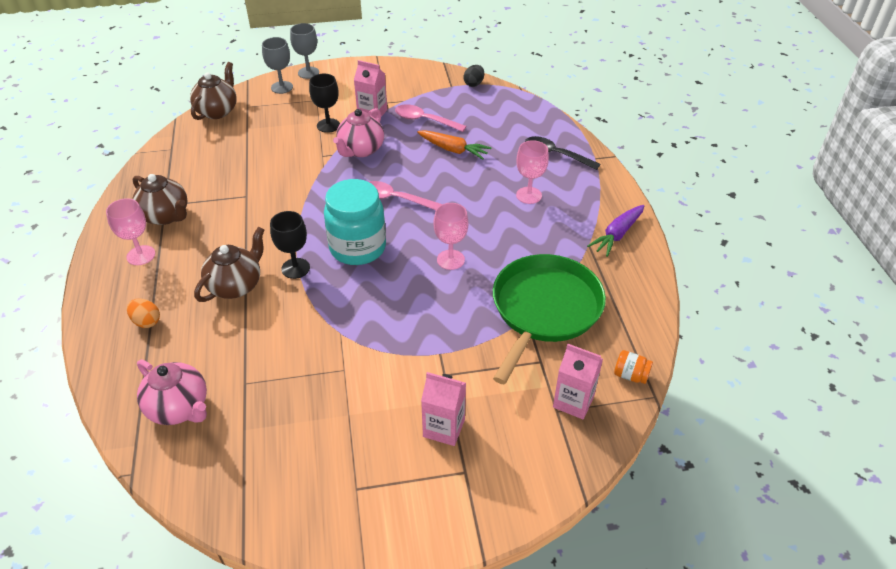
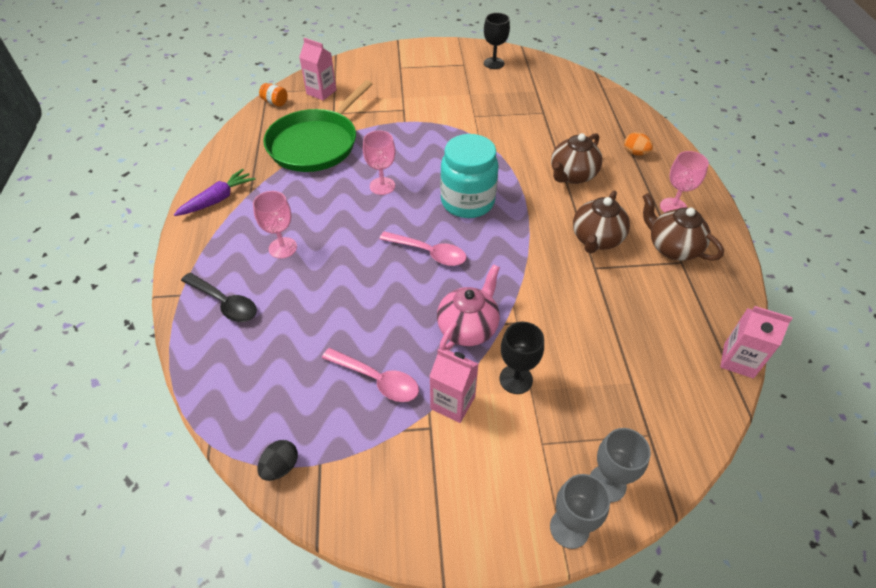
camera: 175 degrees left, 5 degrees up
pink teapot [137,360,207,425] -> none
brown teapot [190,62,237,120] -> brown teapot moved to [573,191,630,253]
black goblet [270,211,310,279] -> black goblet moved to [484,13,510,69]
orange carrot [417,130,492,160] -> none
pink carton [421,372,466,446] -> pink carton moved to [720,306,793,379]

